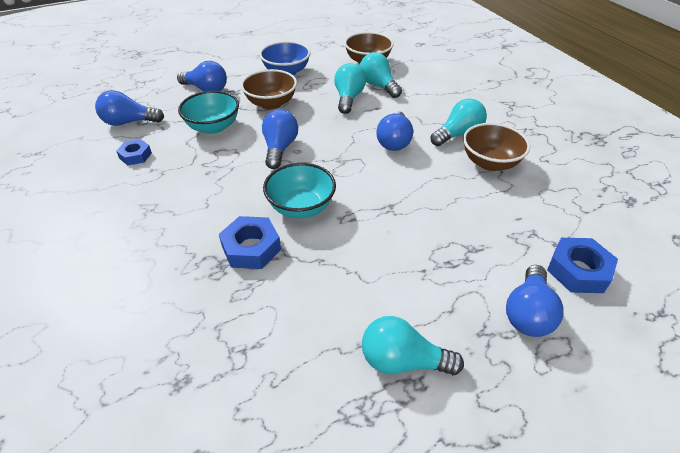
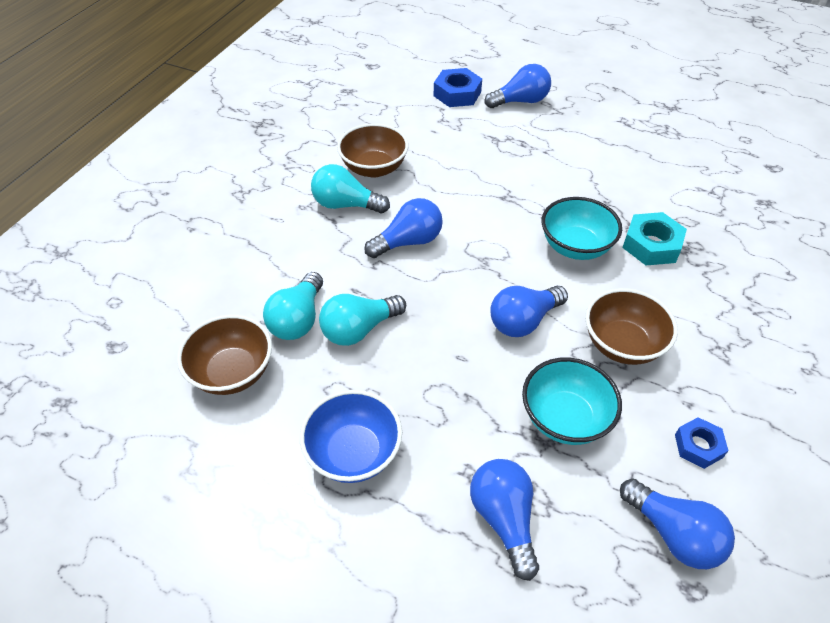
camera: 130 degrees left, 5 degrees up
blue nut [219,216,281,269] -> turquoise nut [622,212,687,265]
brown bowl [241,69,297,110] -> brown bowl moved to [585,288,678,365]
turquoise light bulb [362,316,464,375] -> none

